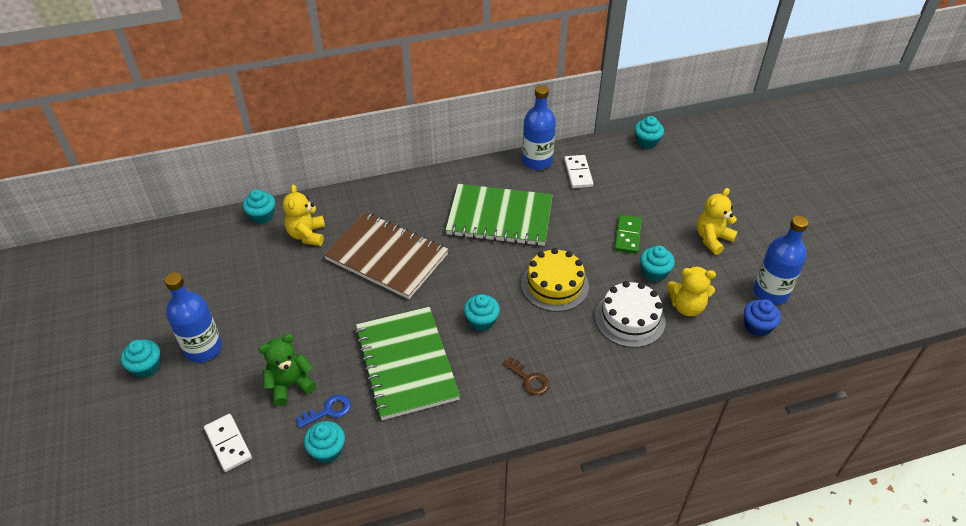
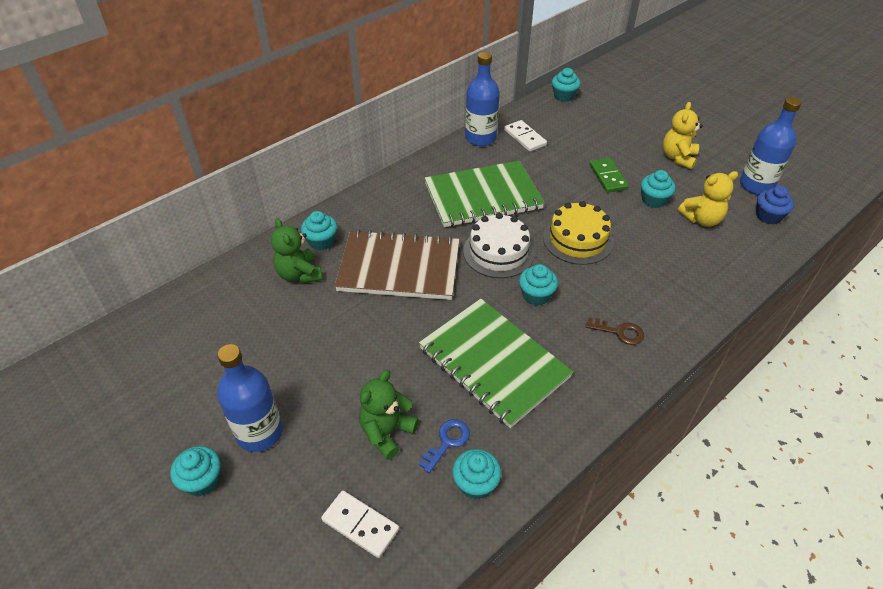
camera: 25 degrees left, 0 degrees up
turquoise cupcake [243,189,275,224] -> turquoise cupcake moved to [301,211,337,251]
yellow teddy bear [283,184,325,246] -> green teddy bear [271,218,322,283]
white cake [595,281,666,348] -> white cake moved to [463,213,535,278]

